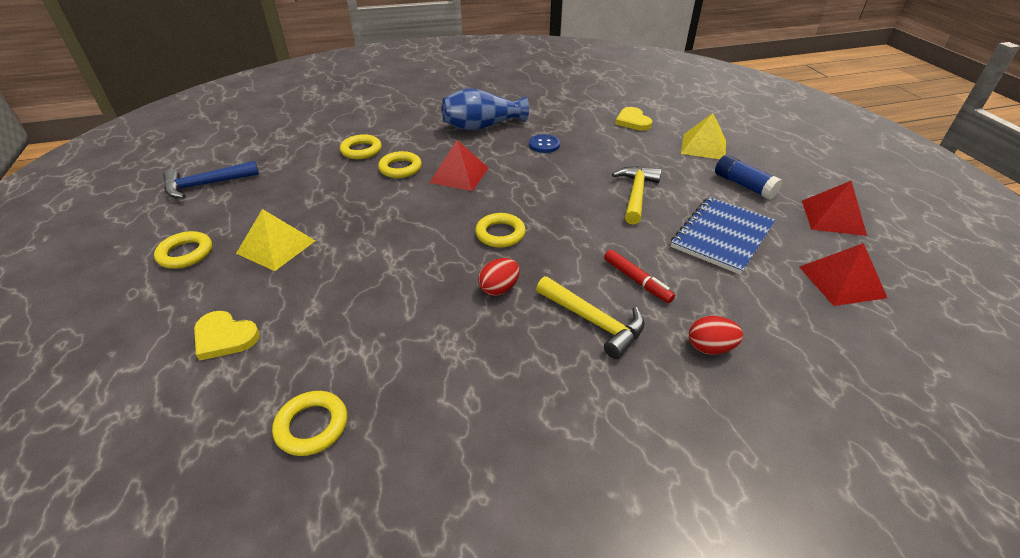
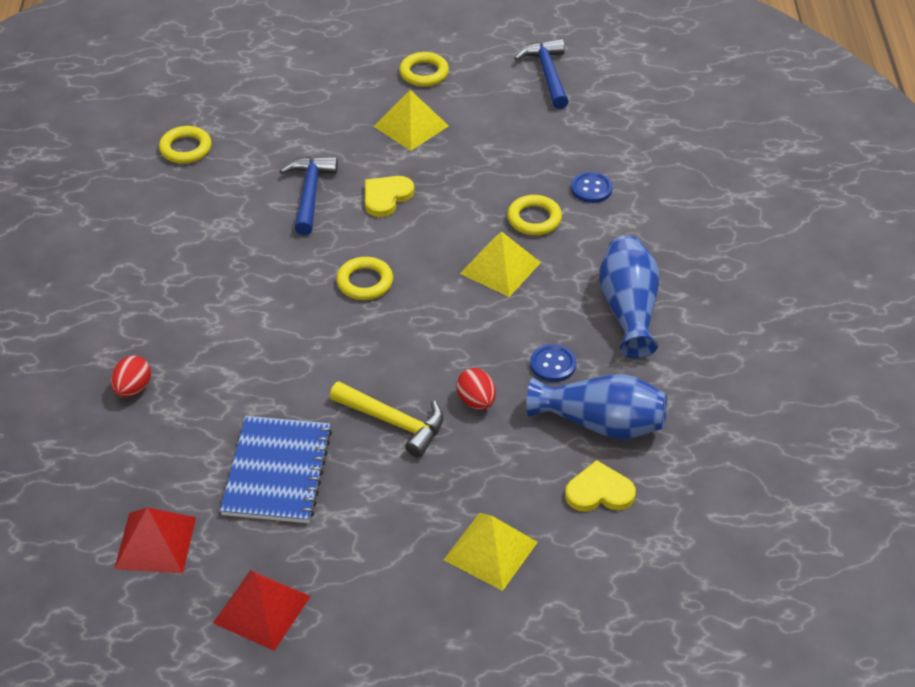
camera: 105 degrees right, 5 degrees up
yellow heart [194,311,260,361] -> yellow heart moved to [365,176,414,217]
yellow ring [340,134,382,159] -> blue button [571,171,613,203]
red pyramid [429,140,489,191] -> yellow pyramid [460,231,541,297]
red egg [478,258,520,296] -> red egg moved to [456,368,496,410]
yellow hammer [536,276,645,359] -> none
red marker [604,249,675,303] -> none
blue notebook [671,197,775,275] -> blue notebook turned 45 degrees clockwise [220,416,332,523]
blue glue stick [715,155,782,199] -> none
none -> blue hammer [280,157,338,235]
none -> blue vase [526,374,667,439]

